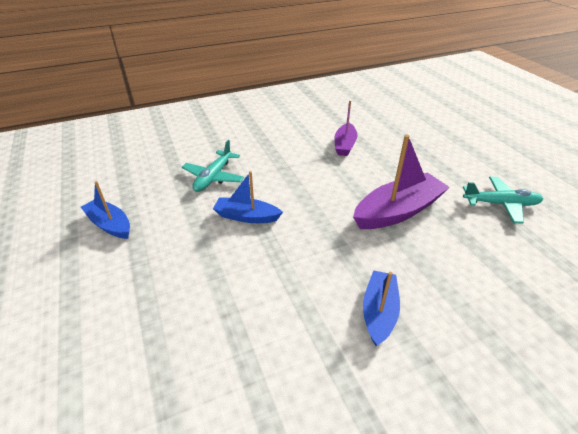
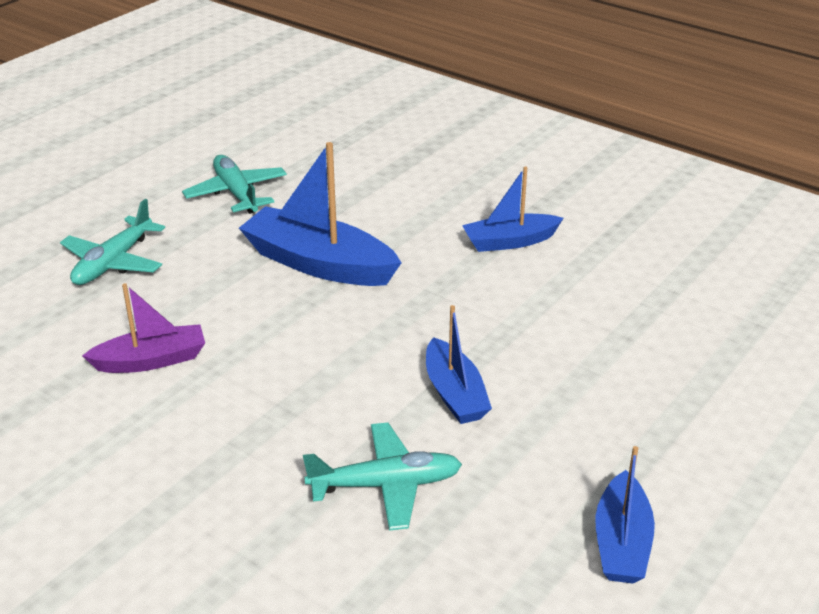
camera: 120 degrees left, 5 degrees down
purple boat [353,134,450,229] -> blue boat [239,142,401,286]
none -> turquoise plane [60,199,165,285]

